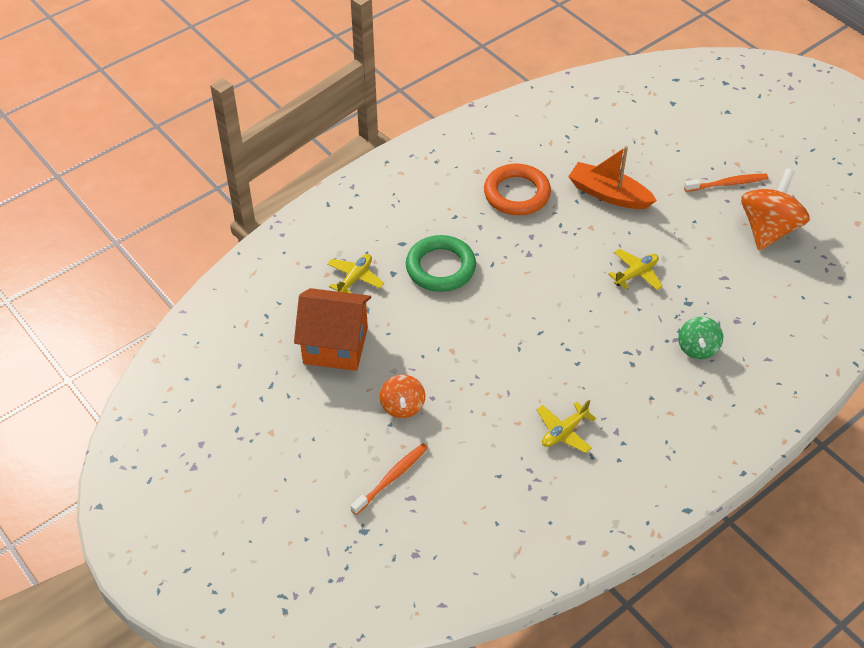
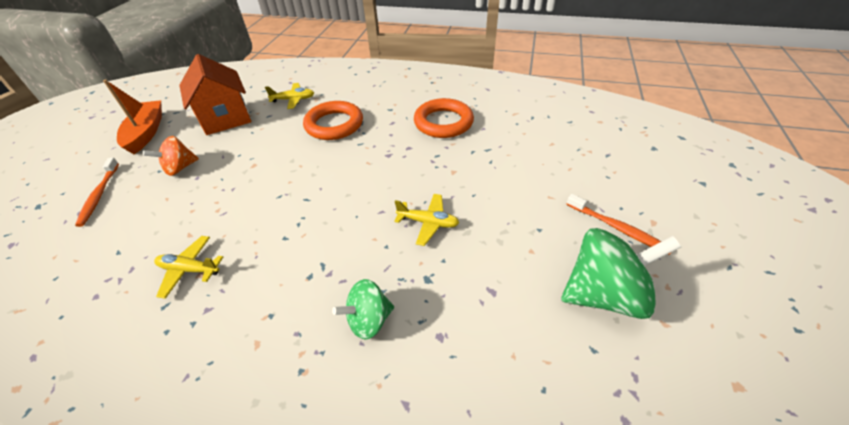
camera: 55 degrees right, 5 degrees down
orange toothbrush [351,443,428,515] -> orange toothbrush turned 75 degrees clockwise [75,158,119,227]
green ring [406,235,476,292] -> orange ring [303,101,363,140]
orange boat [568,146,657,209] -> orange boat moved to [103,80,162,154]
orange spinning top [741,168,810,251] -> green spinning top [561,228,681,319]

